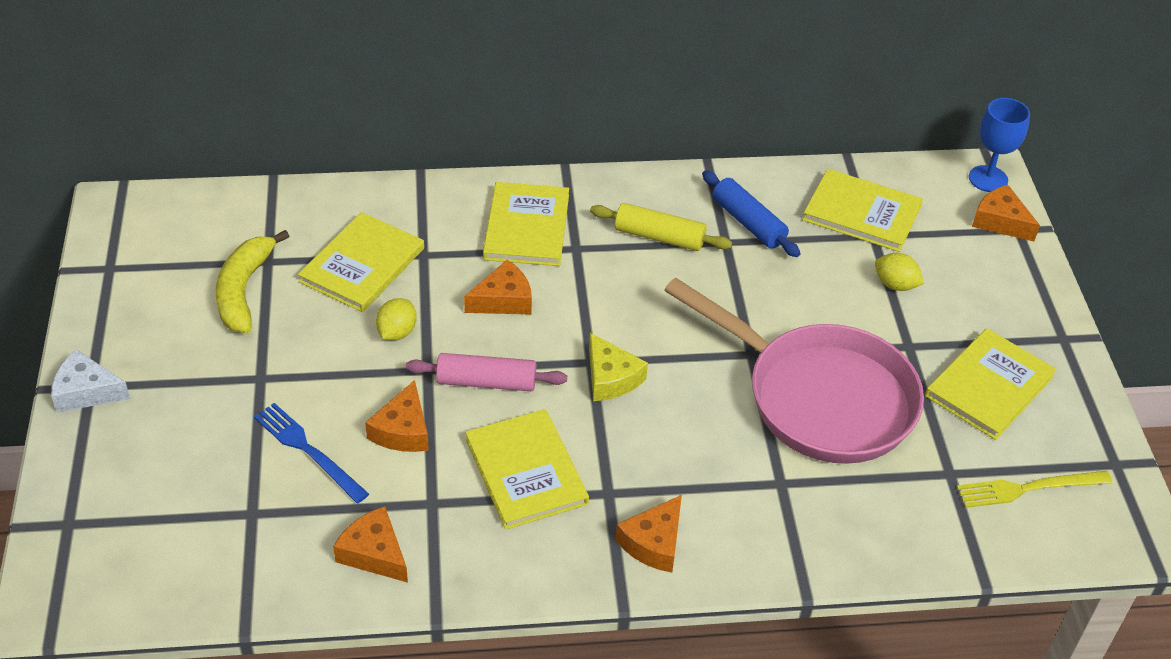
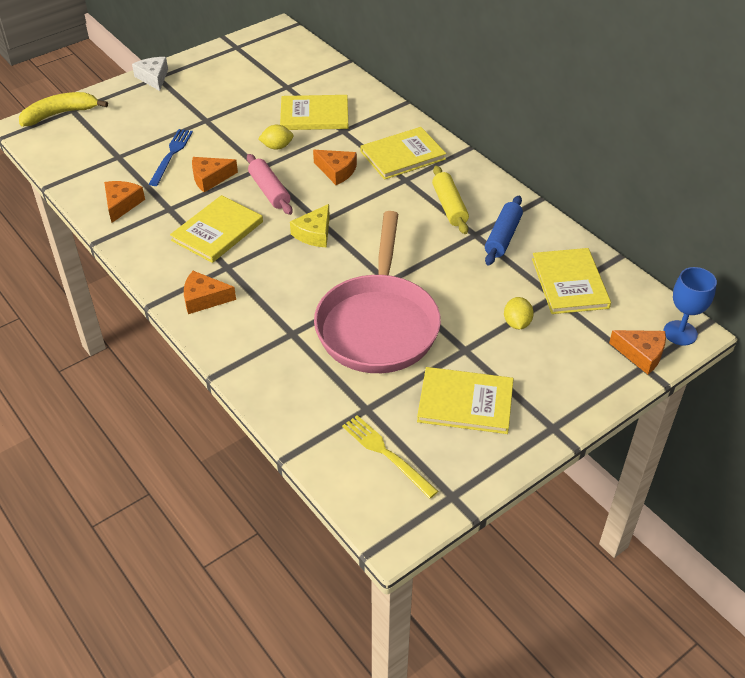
camera: 60 degrees right, 0 degrees up
yellow banana [216,230,289,333] -> yellow banana moved to [19,92,108,126]
orange cheese [972,185,1040,241] -> orange cheese turned 105 degrees clockwise [609,330,666,374]

